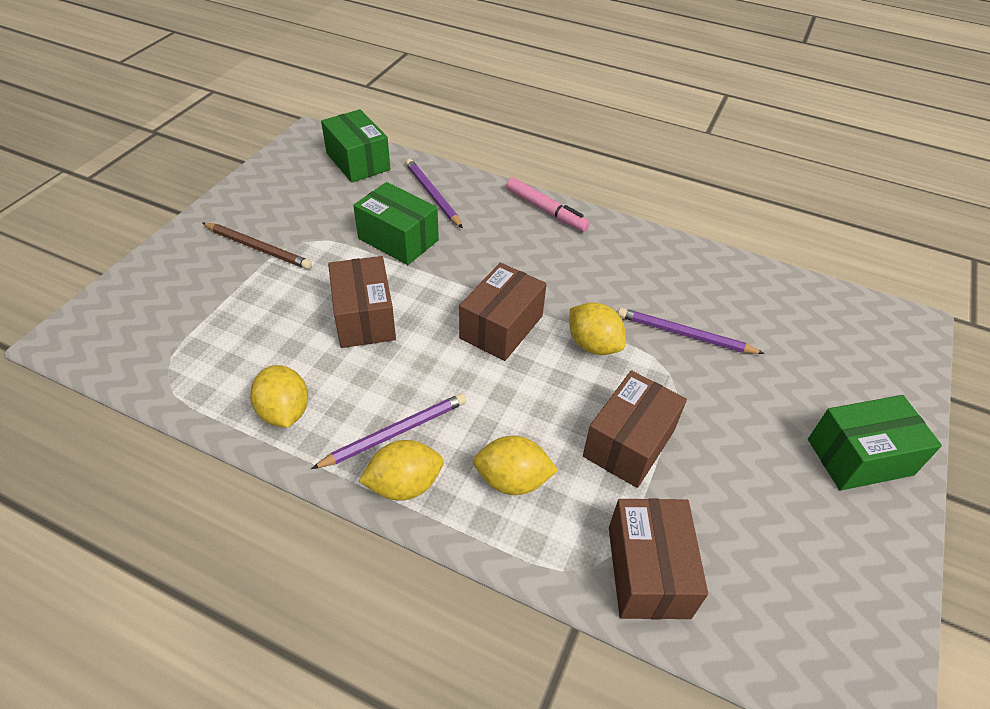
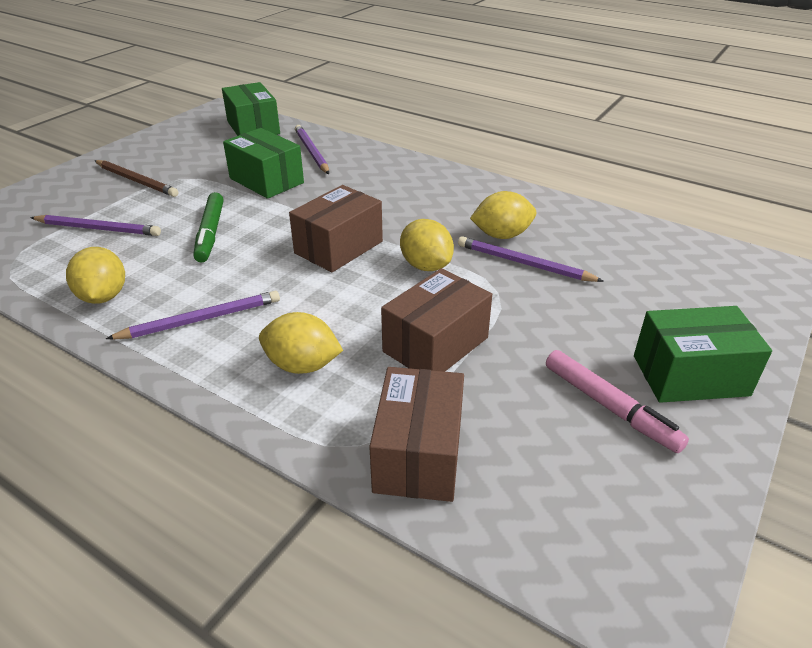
camera: 10 degrees right, 10 degrees down
brown box [328,256,396,348] -> green marker [193,192,224,263]
yellow lemon [359,440,443,501] -> yellow lemon moved to [470,191,536,239]
pink marker [506,177,590,232] -> pink marker moved to [546,350,689,453]
none -> purple pencil [30,215,161,236]

